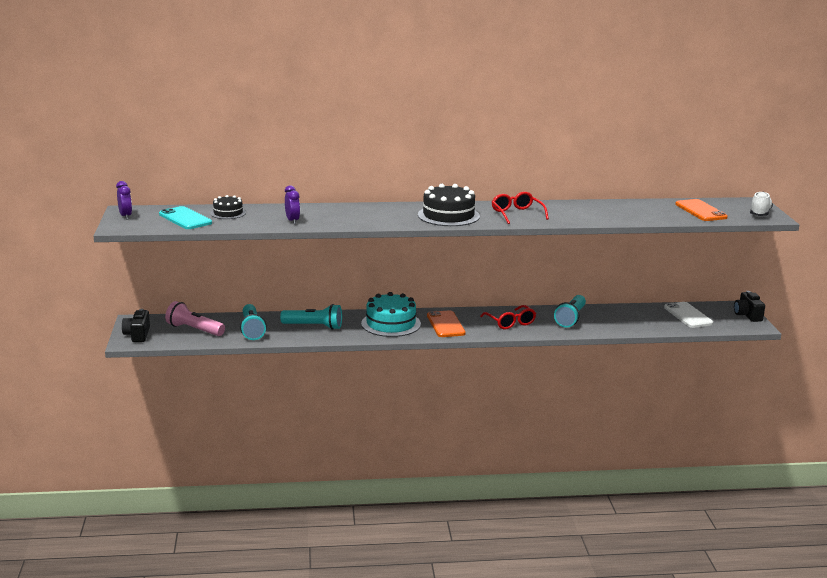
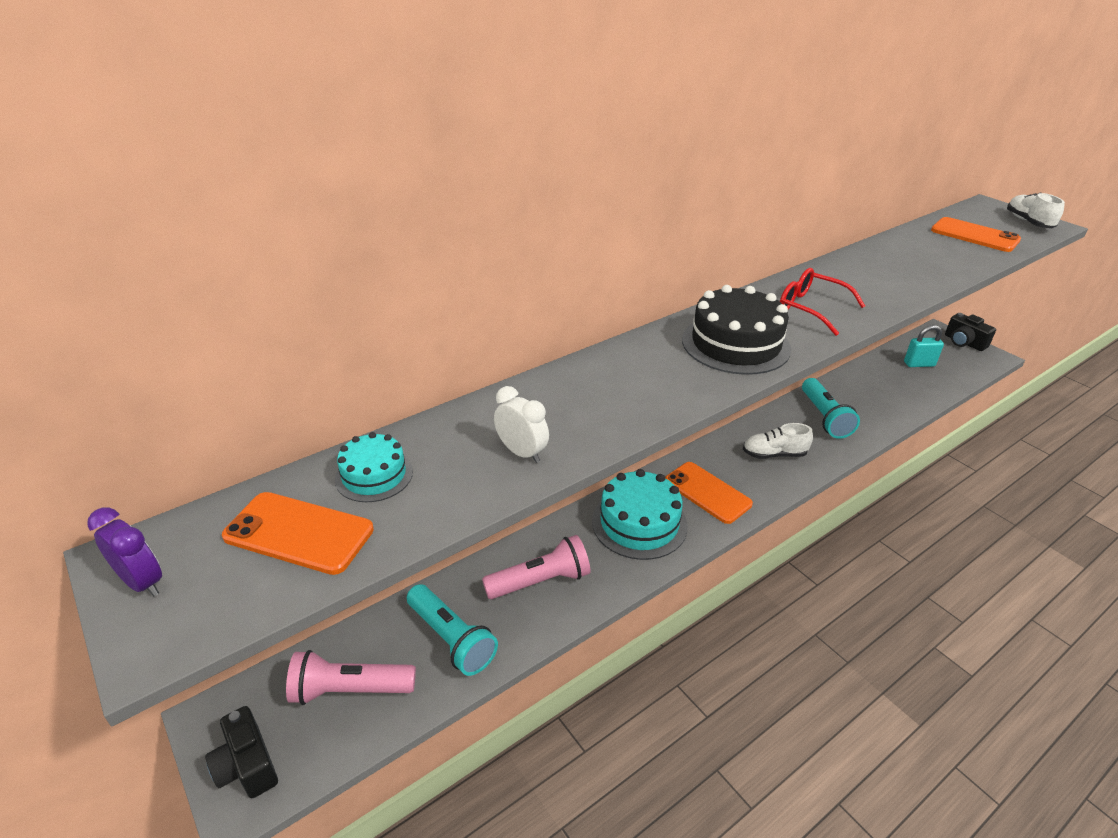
camera: 30 degrees left, 15 degrees up
turquoise phone [159,206,212,229] -> orange phone [222,492,374,575]
black cake [210,195,246,219] -> turquoise cake [335,432,413,502]
turquoise flashlight [280,304,342,330] -> pink flashlight [482,535,591,599]
purple clock [285,185,300,224] -> white clock [494,386,549,463]
red glasses [480,305,536,329] -> white shoe [743,423,813,459]
white phone [664,302,713,328] -> turquoise padlock [904,325,944,367]

